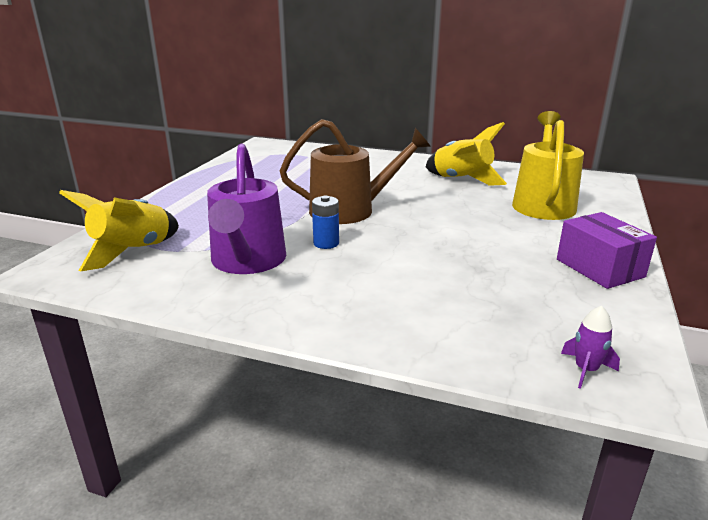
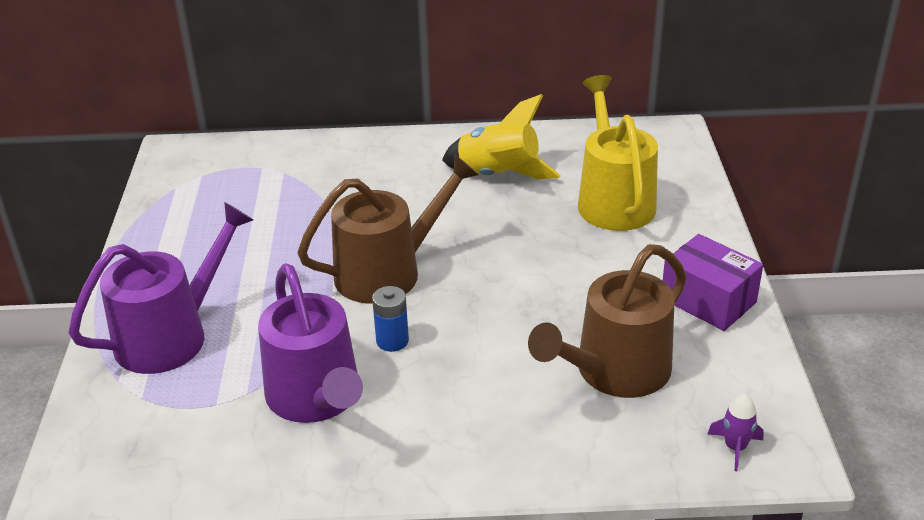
camera: 20 degrees left, 10 degrees up
yellow rocket [59,190,179,271] -> none
none -> purple watering can [68,202,253,374]
none -> brown watering can [528,244,687,398]

